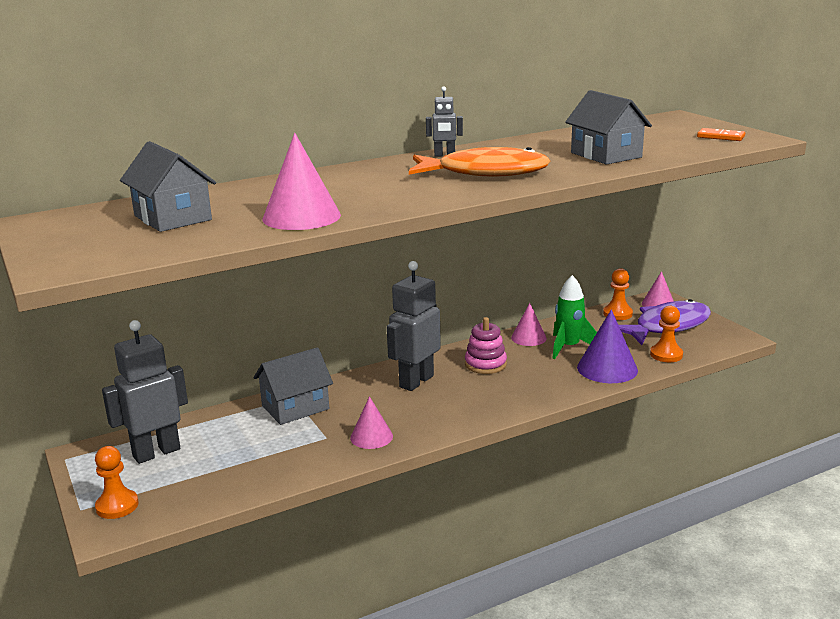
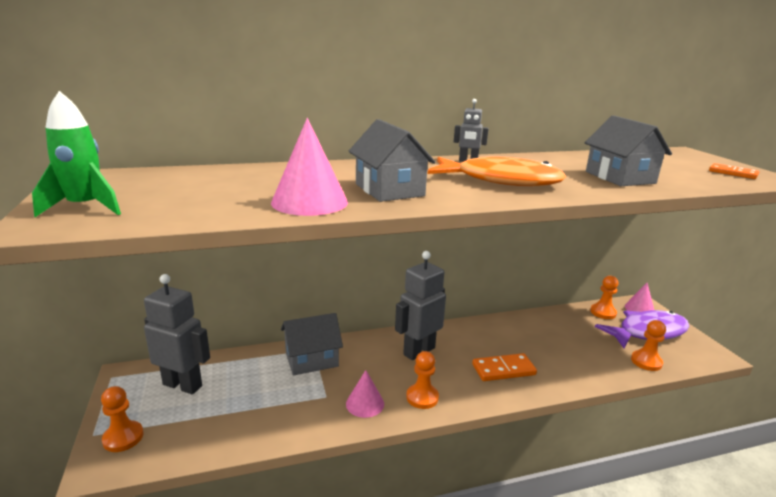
camera: 10 degrees right, 0 degrees up
grey robot [102,320,188,464] -> grey robot turned 45 degrees clockwise [144,274,210,394]
grey house [120,141,216,232] -> grey house moved to [349,119,436,202]
pink stacking toy [465,317,507,374] -> none
pink cone [511,303,547,346] -> none
green rocket [552,275,597,359] -> green rocket moved to [32,91,121,217]
purple cone [577,309,638,383] -> none
none -> orange pawn [406,351,439,409]
none -> orange domino [472,353,537,381]

